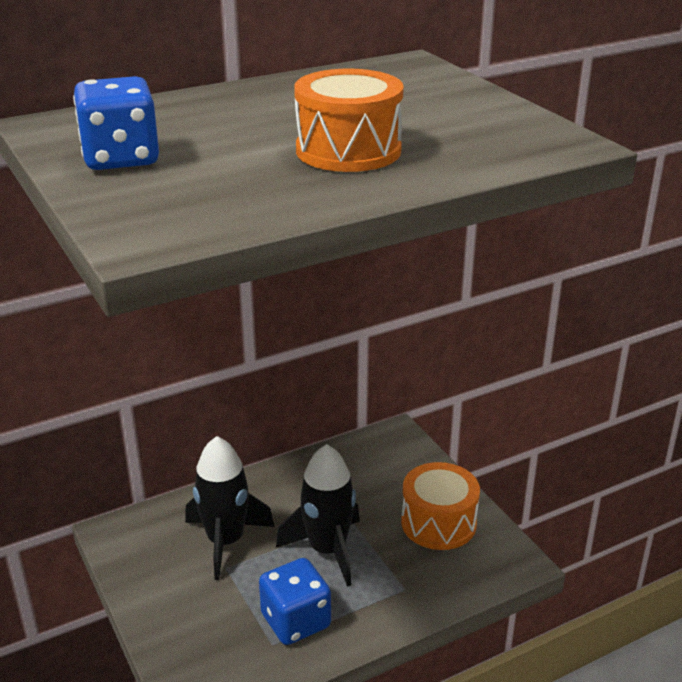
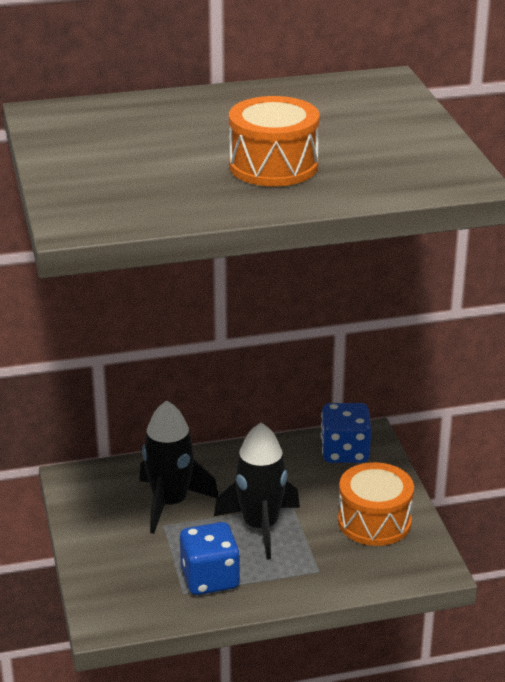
camera: 15 degrees right, 0 degrees up
blue dice [73,76,159,170] -> blue dice moved to [321,403,371,463]

